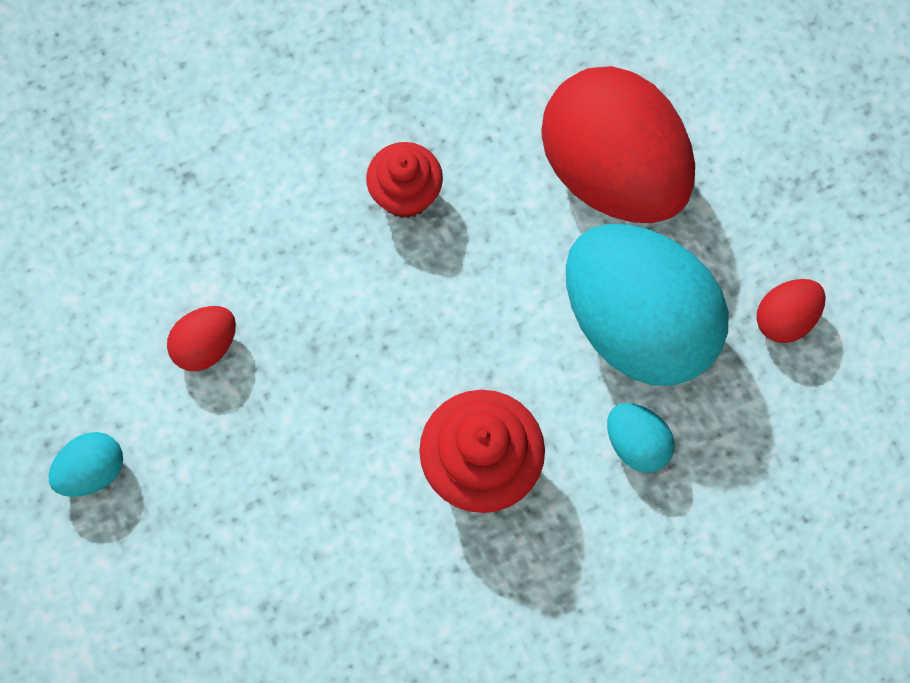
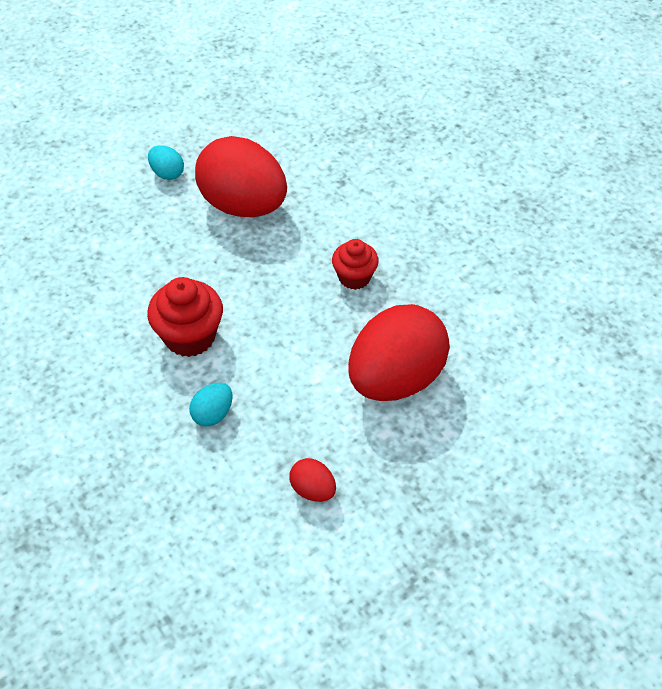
camera: 80 degrees right, 20 degrees down
red egg [167,306,236,371] -> red egg [195,136,287,217], size x2.37
turquoise egg [566,224,728,386] -> none

